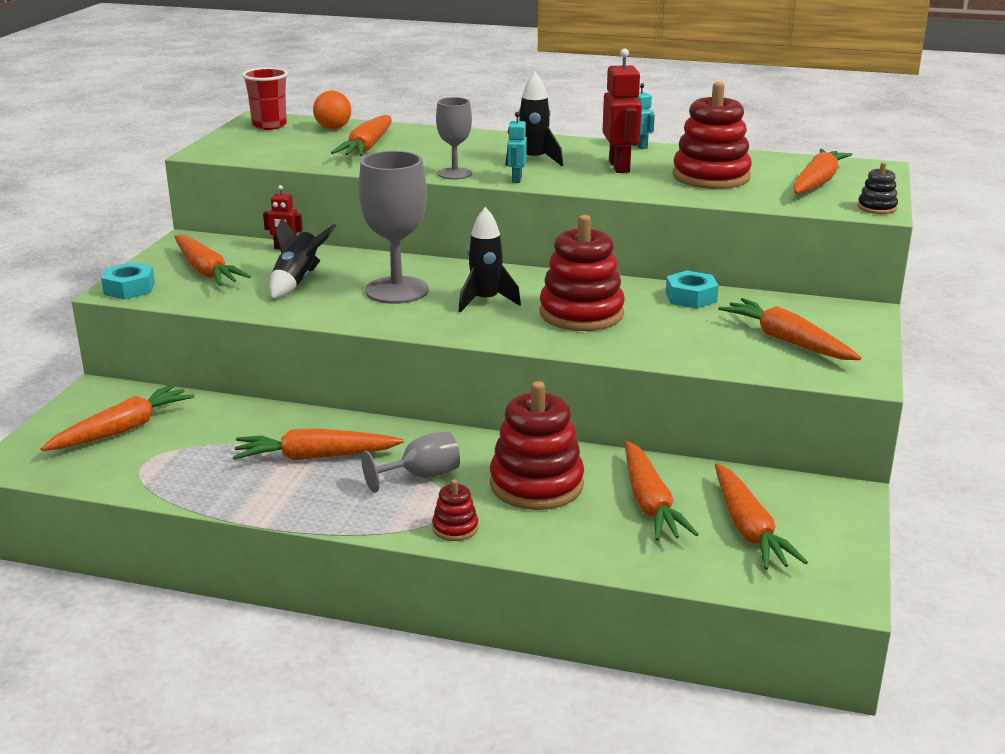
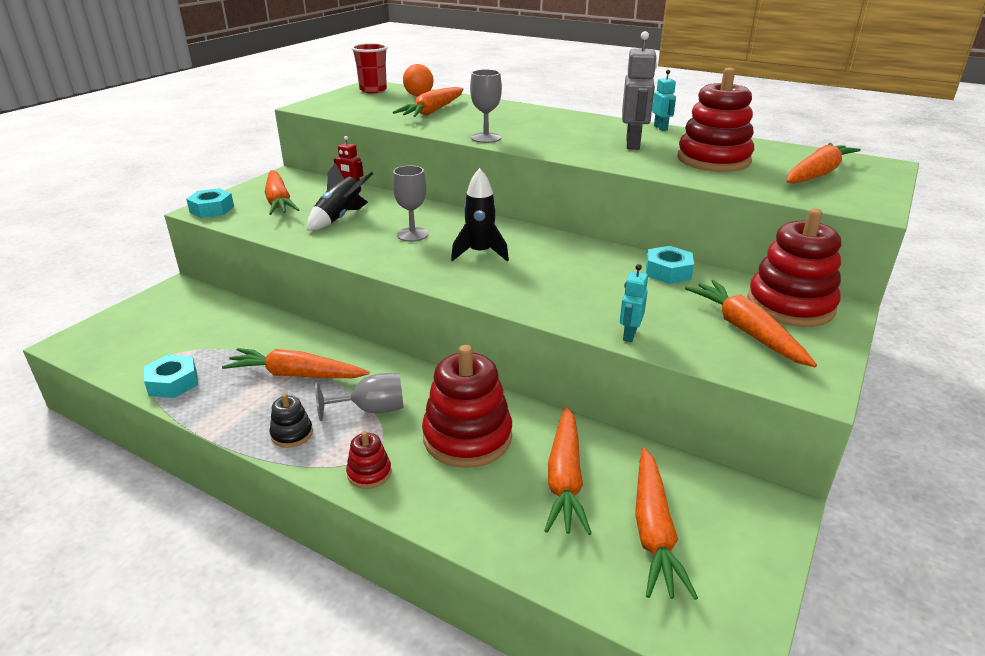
camera: 15 degrees right, 5 degrees up
orange carrot [41,384,194,451] -> none
grey goblet [359,151,429,304] -> grey goblet [393,165,428,242], size x0.57
black rocket [505,72,563,166] -> none
turquoise robot [507,112,527,183] -> turquoise robot moved to [620,264,648,342]
red stacking toy [539,215,625,331] -> red stacking toy moved to [747,208,841,327]
red robot [603,48,642,173] -> grey robot [622,31,657,150]
black stacking toy [858,162,898,214] -> black stacking toy moved to [269,393,313,448]
none -> turquoise nut [144,355,198,398]

